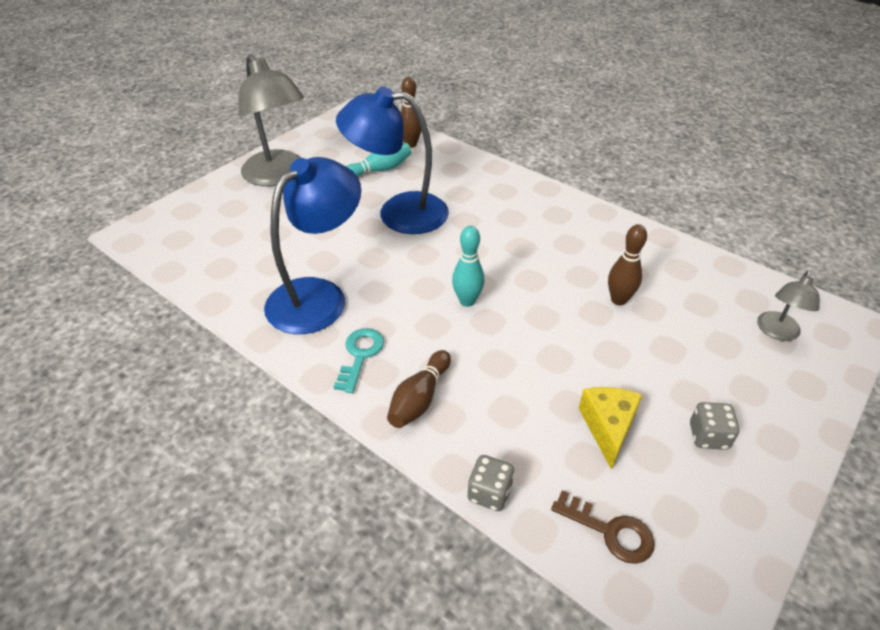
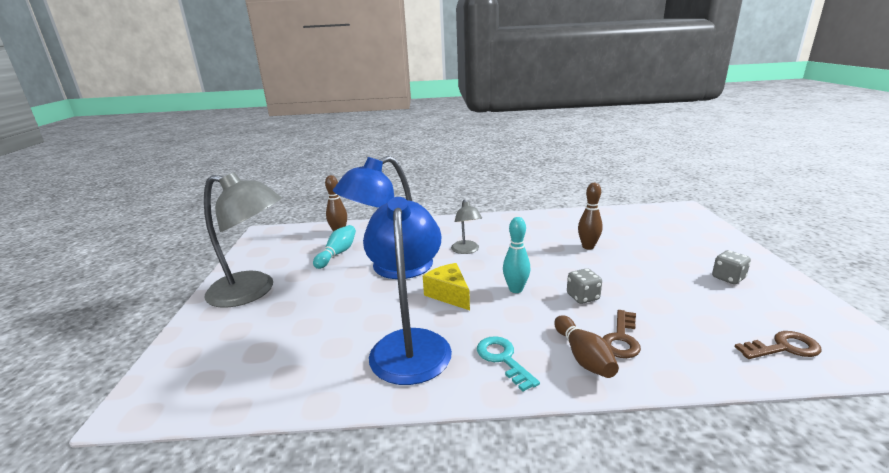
camera: 40 degrees left, 20 degrees down
grey dice [467,455,515,511] -> grey dice moved to [567,268,602,304]
yellow cheese [579,387,642,470] -> yellow cheese moved to [423,263,470,310]
grey lamp [757,271,820,341] -> grey lamp moved to [451,200,482,254]
none -> brown key [603,310,641,358]

